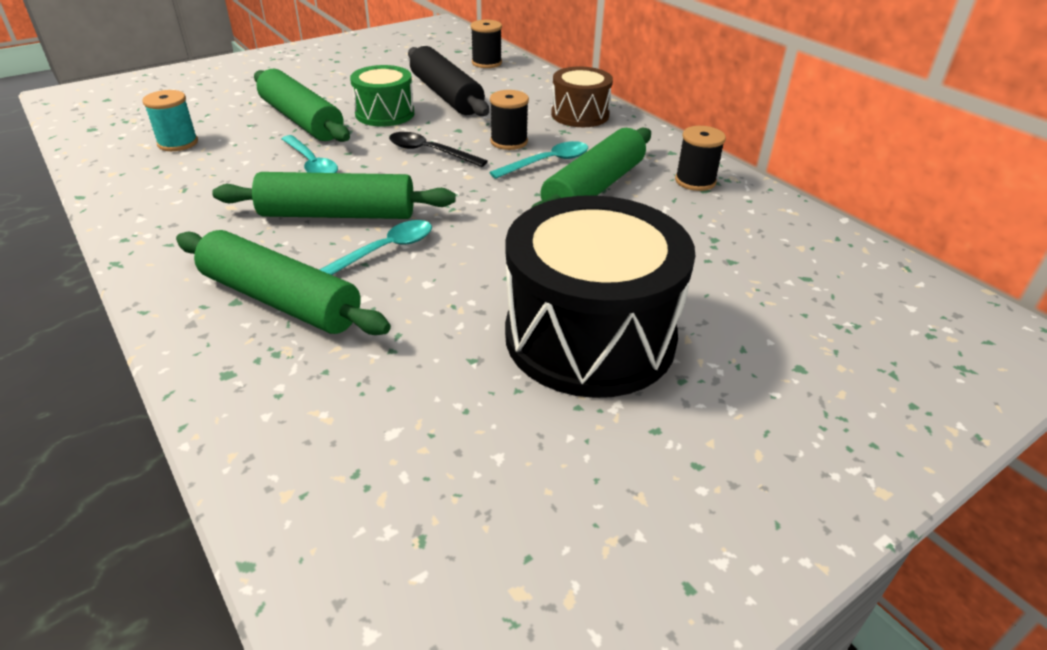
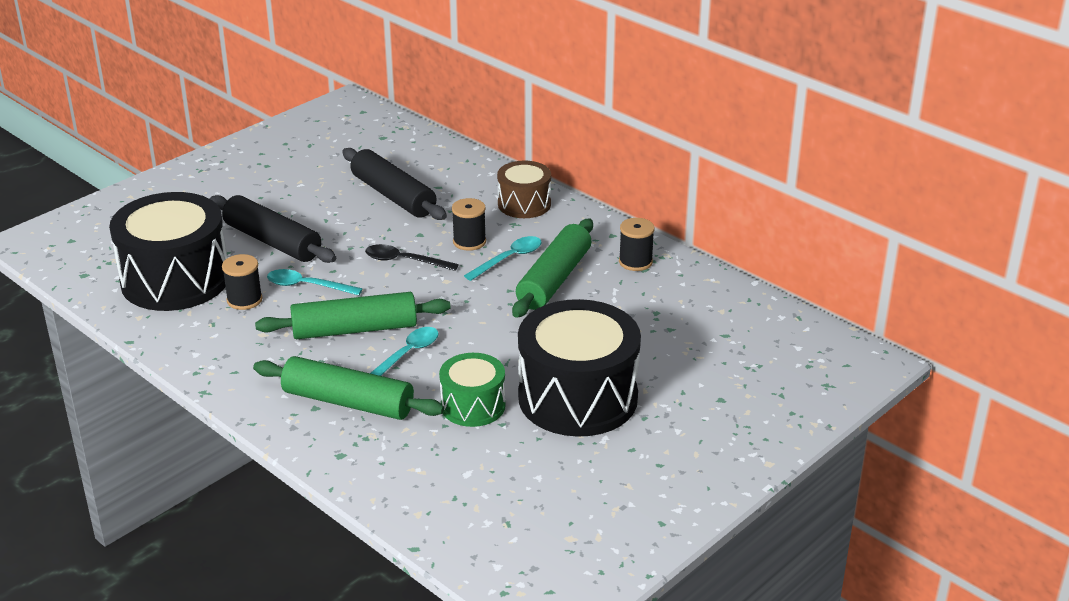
camera: 10 degrees left, 5 degrees down
turquoise spool [142,90,198,151] -> black drum [109,192,227,311]
green rolling pin [254,69,350,142] -> black rolling pin [210,195,336,263]
turquoise spoon [282,135,338,173] -> turquoise spoon turned 150 degrees clockwise [267,269,363,295]
green drum [350,65,414,127] -> green drum moved to [439,353,506,427]
black spool [471,20,502,68] -> black spool moved to [222,254,263,310]

